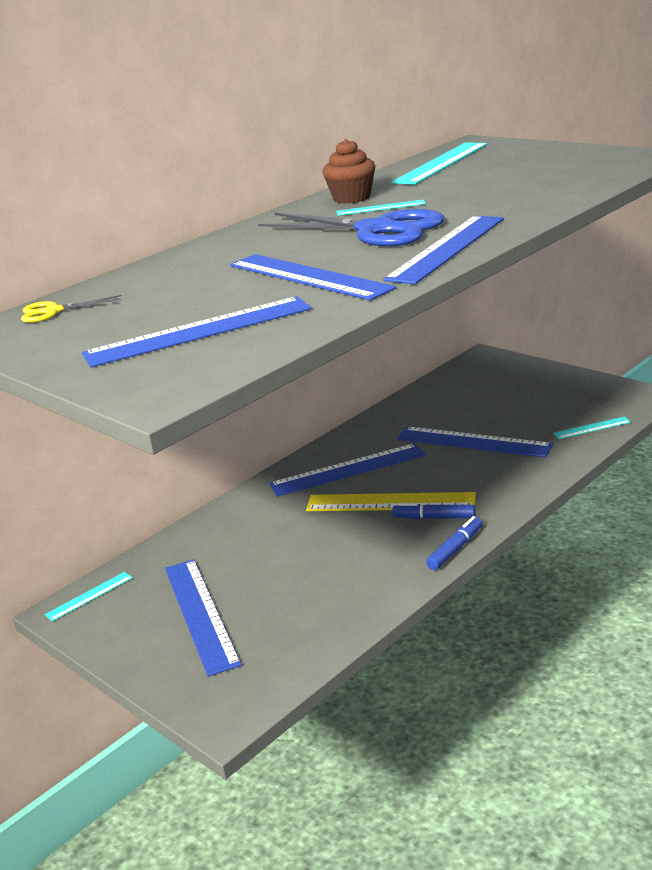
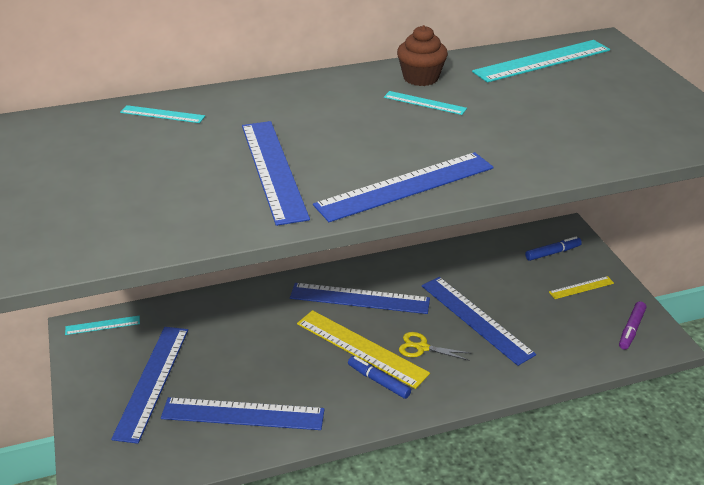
camera: 25 degrees right, 10 degrees up
yellow scissors [21,295,122,323] -> yellow scissors moved to [399,332,470,360]
blue ruler [82,297,312,367] -> blue ruler moved to [161,397,325,430]
blue scissors [258,209,444,246] -> none
blue marker [426,516,482,570] -> blue marker moved to [525,236,582,261]
turquoise ruler [553,416,631,439] -> turquoise ruler moved to [120,105,205,123]
none -> yellow ruler [549,276,614,299]
none -> purple marker [619,301,646,350]

